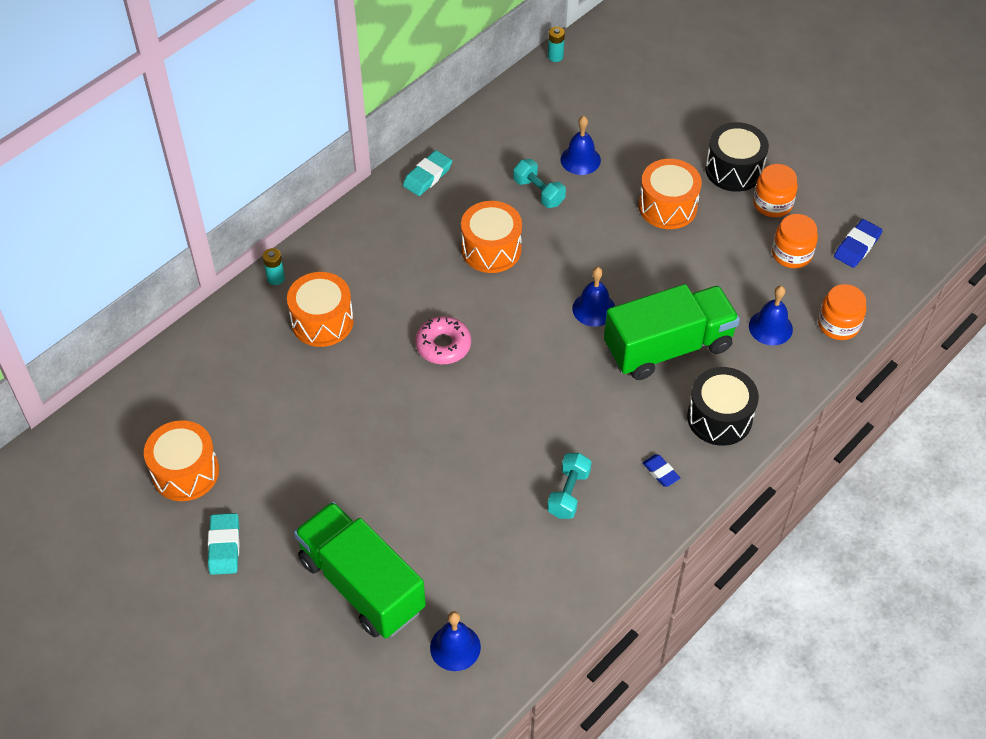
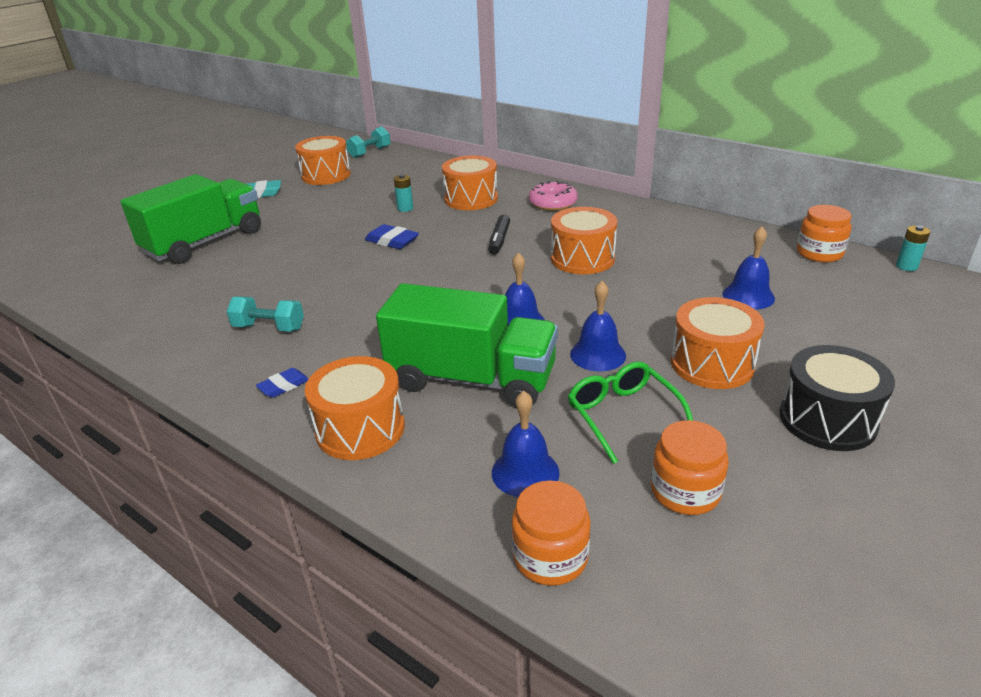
camera: 85 degrees right, 20 degrees down
turquoise battery [263,248,285,285] -> turquoise battery moved to [394,174,413,212]
turquoise eraser [403,150,452,196] -> none
pink donut [415,316,471,364] -> pink donut moved to [529,181,578,211]
blue bell [430,611,481,671] -> blue bell moved to [570,281,626,371]
turquoise dumbbell [513,159,566,208] -> turquoise dumbbell moved to [346,127,391,158]
green truck [604,284,740,380] -> green truck turned 45 degrees counterclockwise [376,283,558,408]
black drum [687,367,759,446] -> orange drum [305,356,405,460]
orange jar [753,164,798,217] -> orange jar moved to [797,205,851,263]
blue eraser [834,219,883,268] -> blue eraser moved to [365,224,419,249]
none -> black marker [488,215,510,255]
none -> green glasses [568,361,693,464]

